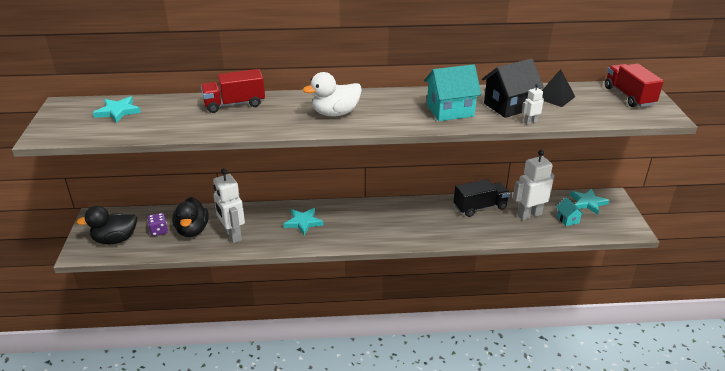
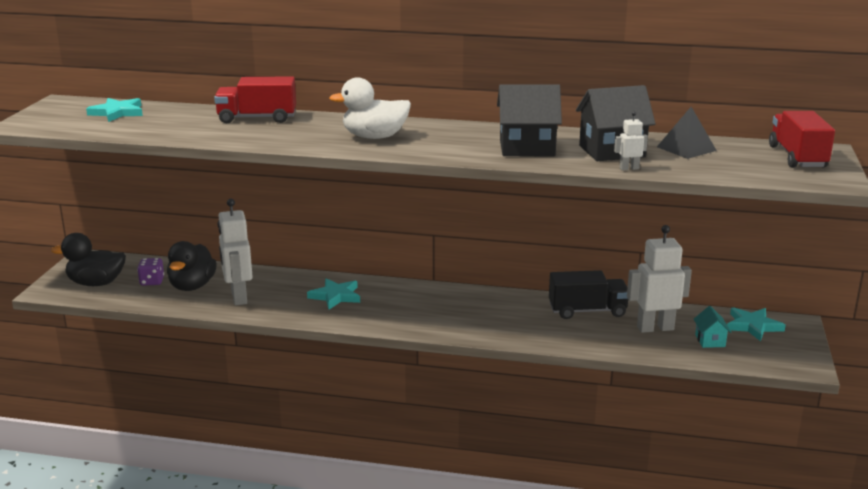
camera: 15 degrees right, 10 degrees down
turquoise house [424,64,482,121] -> black house [497,84,562,156]

